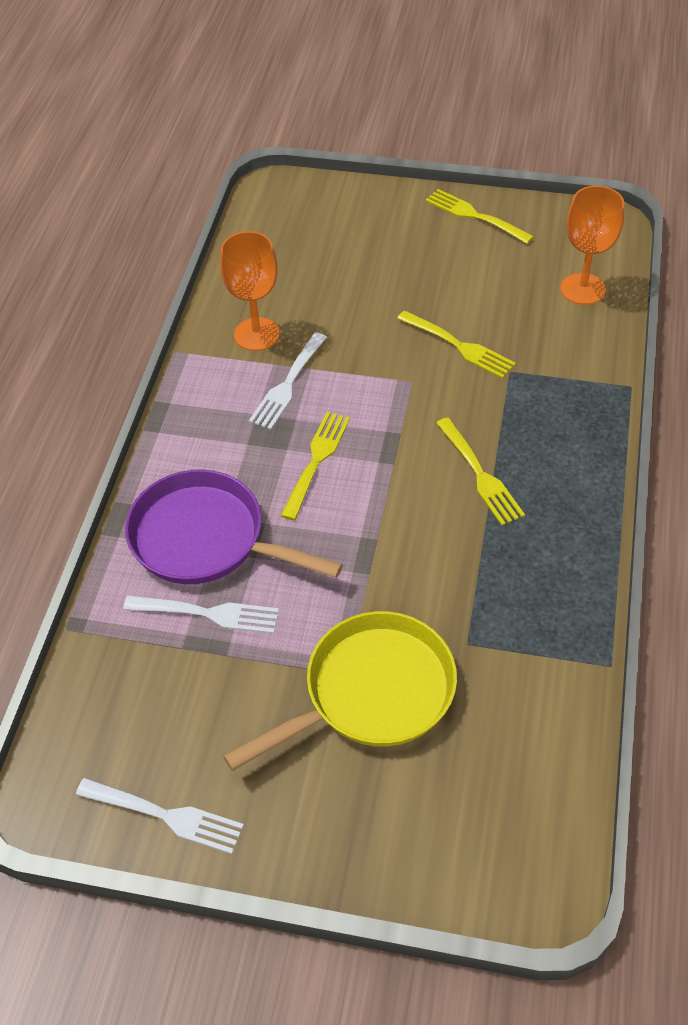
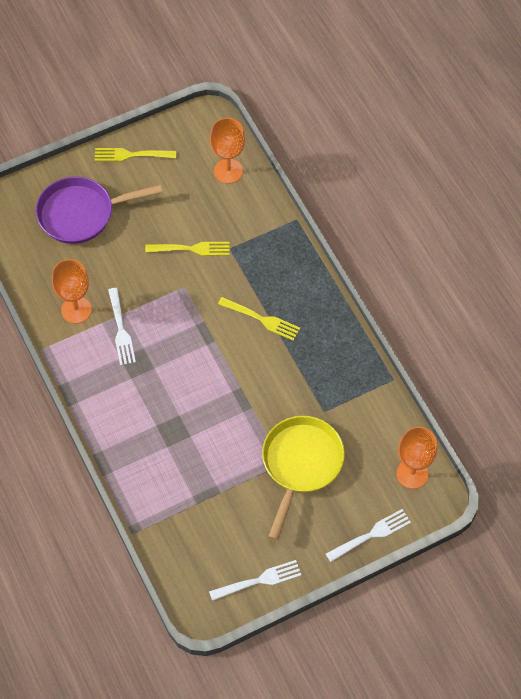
camera: 40 degrees left, 10 degrees up
white fork [123,596,279,634] -> white fork moved to [326,509,411,562]
purple pan [125,470,343,584] -> purple pan moved to [36,177,162,244]
yellow fork [280,412,350,521] -> none
none -> orange goblet [396,427,437,489]

